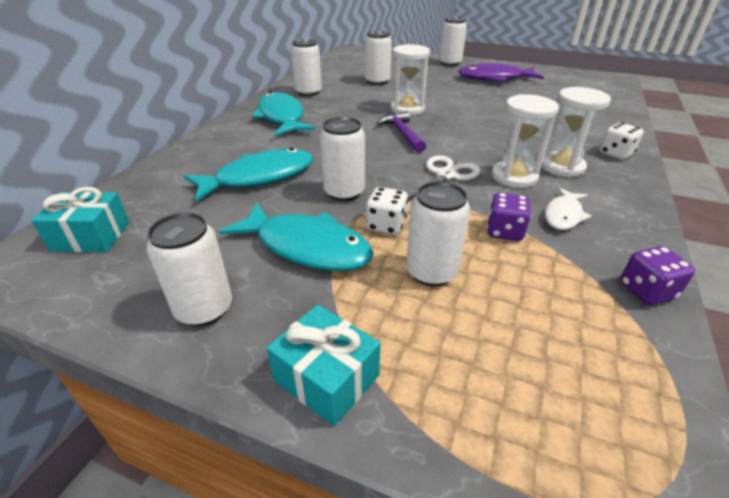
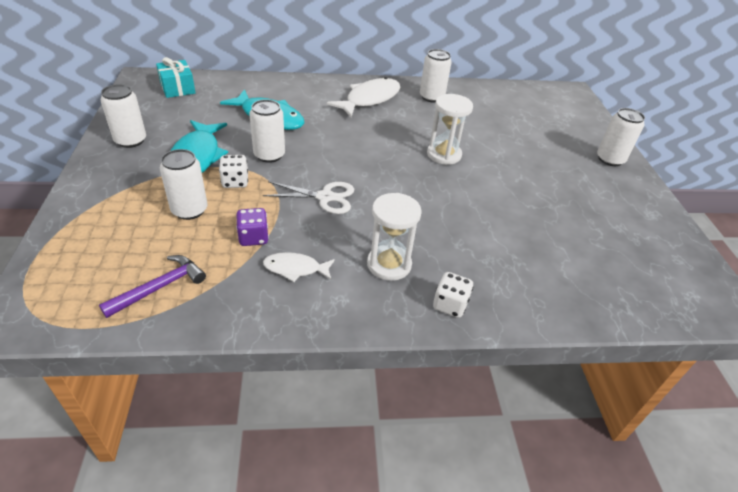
camera: 60 degrees right, 5 degrees up
turquoise fish [252,92,315,136] -> white fish [327,77,400,117]
turquoise gift [267,305,380,426] -> none
white can [365,31,392,85] -> none
purple hammer [377,111,426,153] -> purple hammer moved to [99,255,206,318]
purple fish [458,63,544,82] -> none
white hourglass [492,94,559,188] -> none
purple dice [620,246,695,305] -> none

